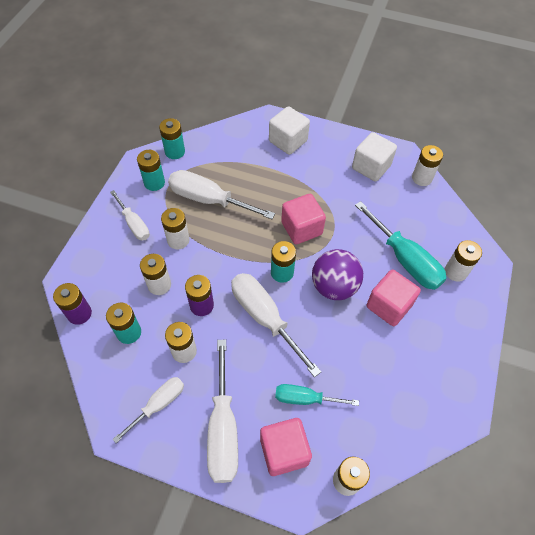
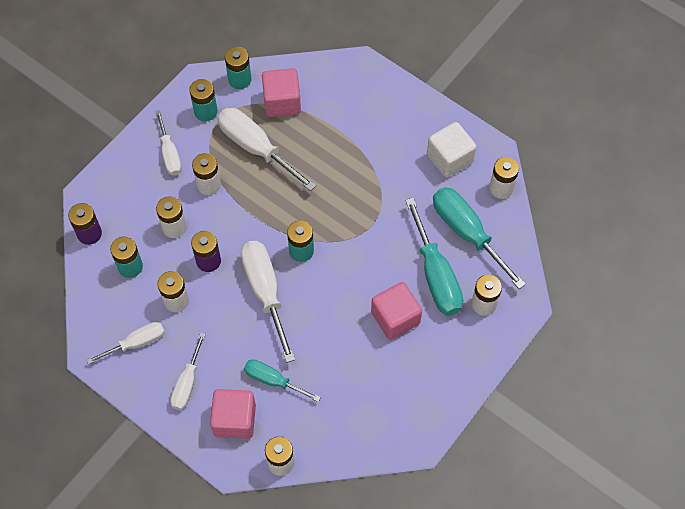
camera: 20 degrees right, 5 degrees up
white screwdriver [207,339,238,483] -> white screwdriver [170,332,206,410], size x0.60
white cube [269,106,310,155] -> none
pink cube [281,194,326,244] -> pink cube moved to [262,68,301,117]
purple ball [312,249,363,300] -> none
none -> turquoise screwdriver [433,187,526,289]

